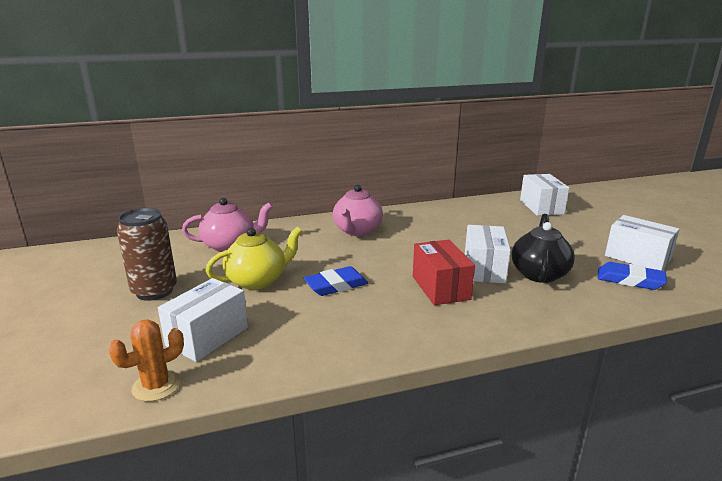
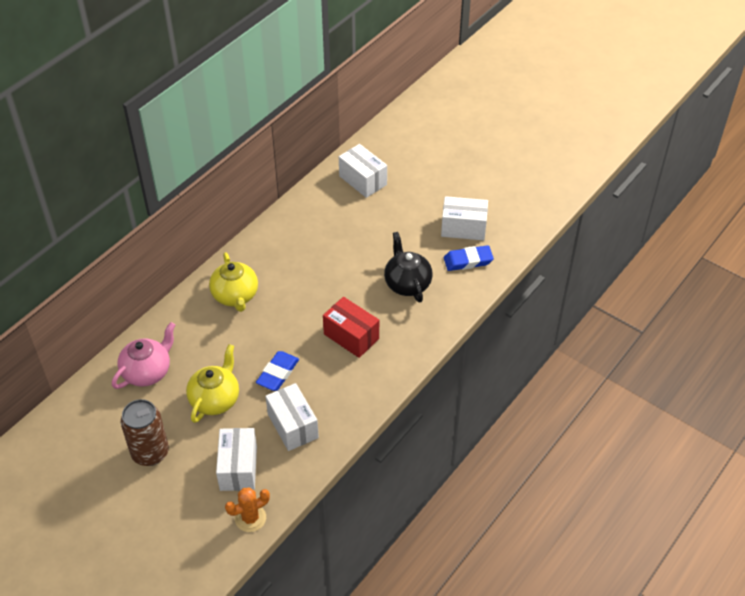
camera: 35 degrees left, 25 degrees up
orange cactus [108,320,184,402] -> orange cactus turned 45 degrees clockwise [225,487,270,532]
pink teapot [333,185,383,236] -> yellow teapot [209,252,258,312]
white box [465,225,511,283] -> white box moved to [265,383,319,451]

